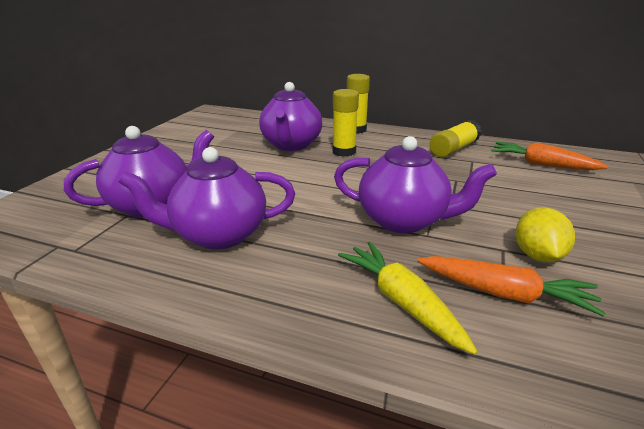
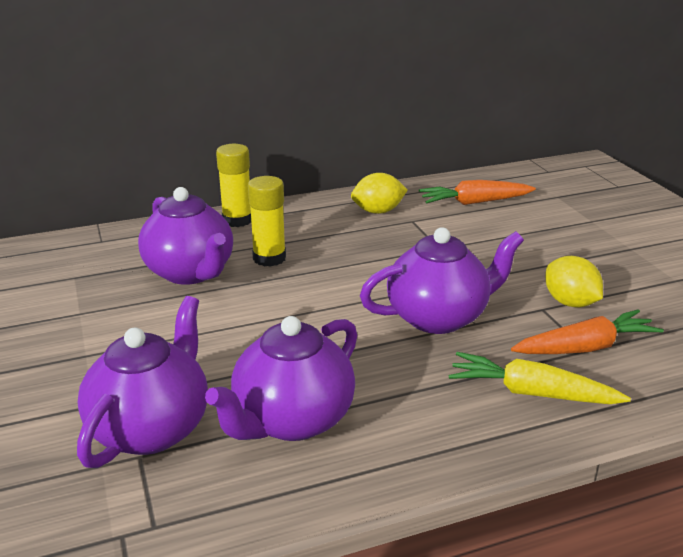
camera: 40 degrees left, 0 degrees up
yellow glue stick [430,120,482,158] -> yellow lemon [351,173,408,214]

